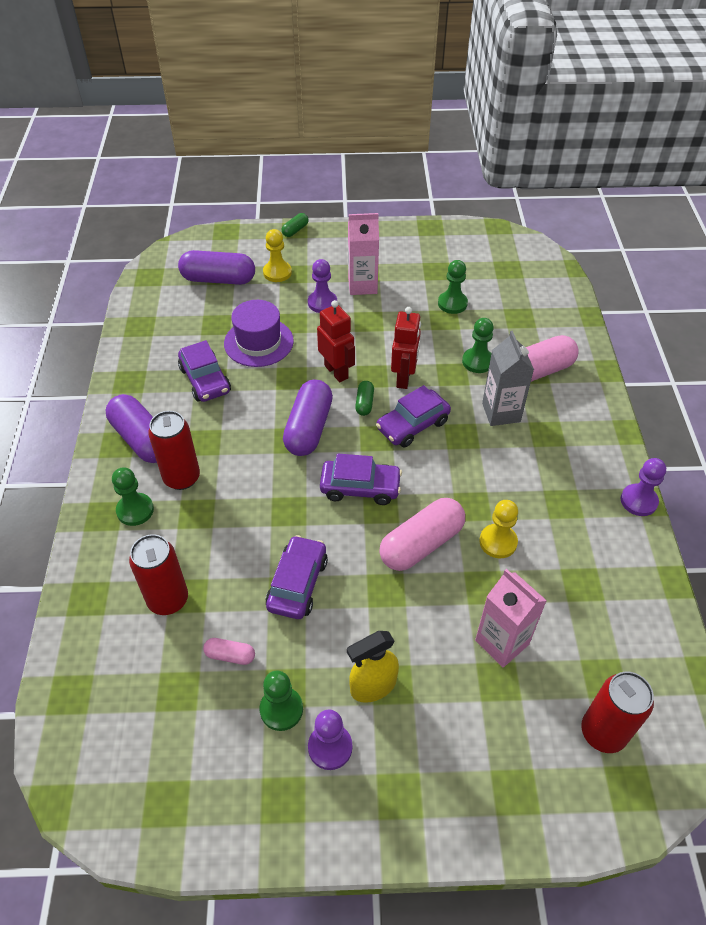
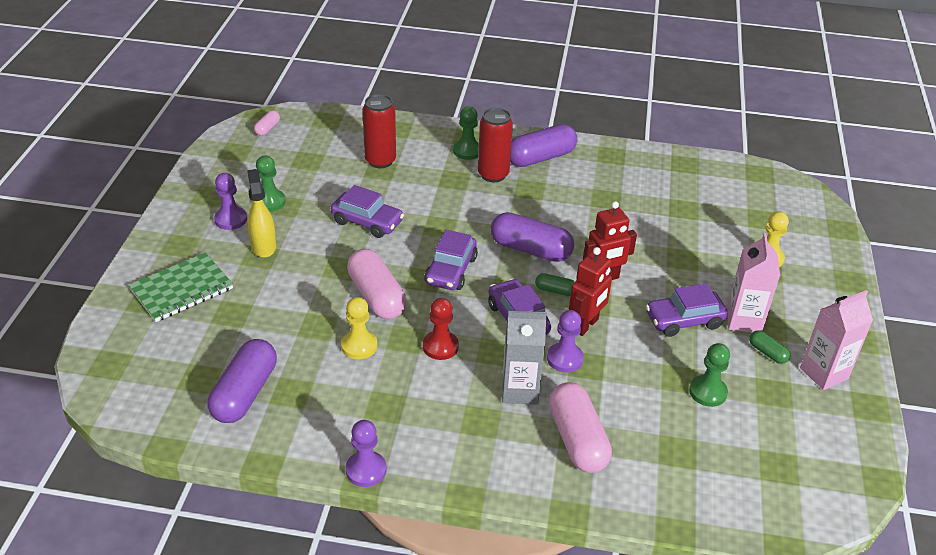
camera: 100 degrees right, 10 degrees down
purple capsule [178,250,255,285] -> purple capsule moved to [208,339,277,423]
purple car [178,340,231,402] -> purple car moved to [646,283,728,337]
pink capsule [203,638,255,665] -> pink capsule moved to [254,110,280,136]
purple hat [224,300,294,367] -> none
green capsule [282,213,309,237] -> green capsule moved to [749,330,791,364]
purple pawn [308,259,337,313] -> purple pawn moved to [547,310,584,372]
red robot [391,307,421,389] -> red robot turned 75 degrees counterclockwise [569,247,612,336]
green pawn [462,318,494,373] -> none
pink carton [475,569,547,667] -> pink carton moved to [800,290,873,390]
red can [581,672,654,753] -> none
none -> green notebook [129,253,233,322]
none -> red pawn [423,298,459,360]

